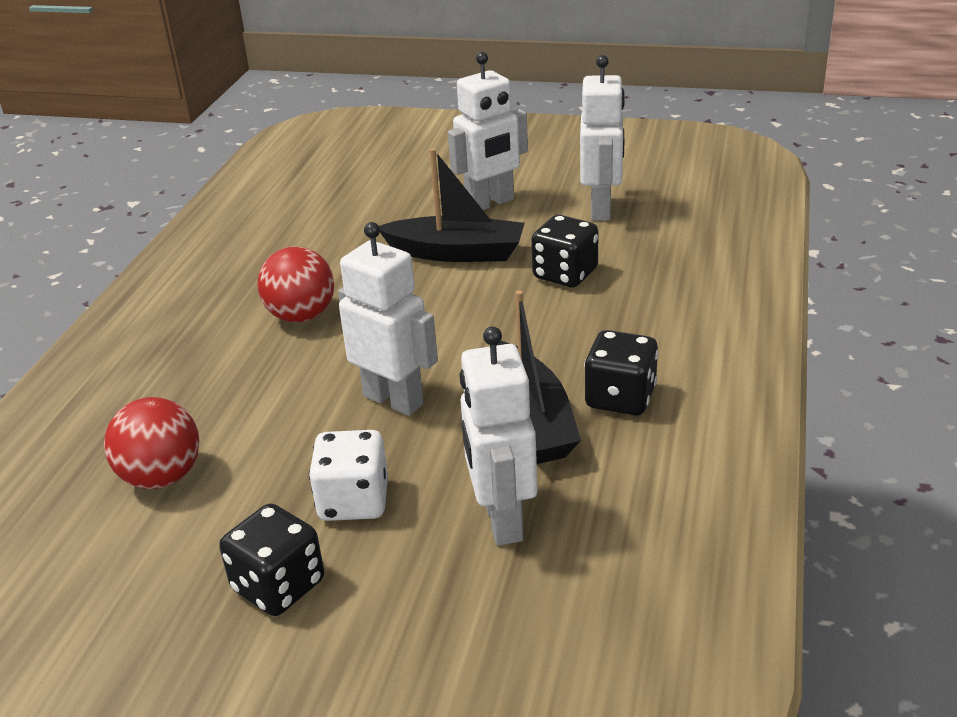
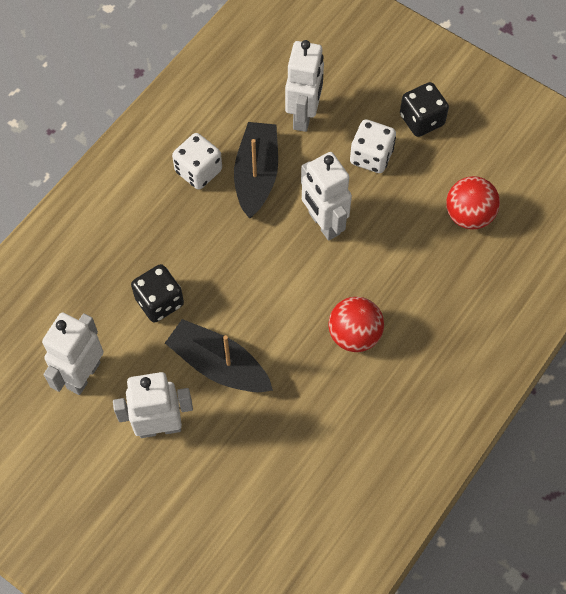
camera: 160 degrees left, 30 degrees up
black dice [584,330,658,415] -> white dice [172,133,222,190]

